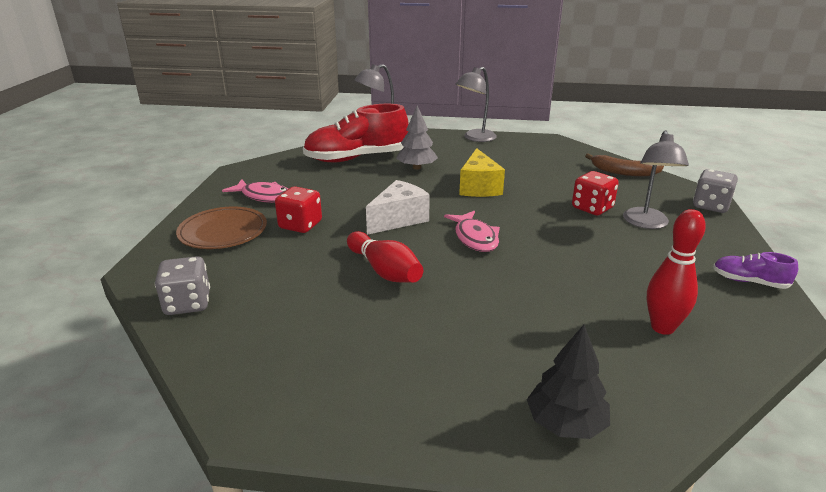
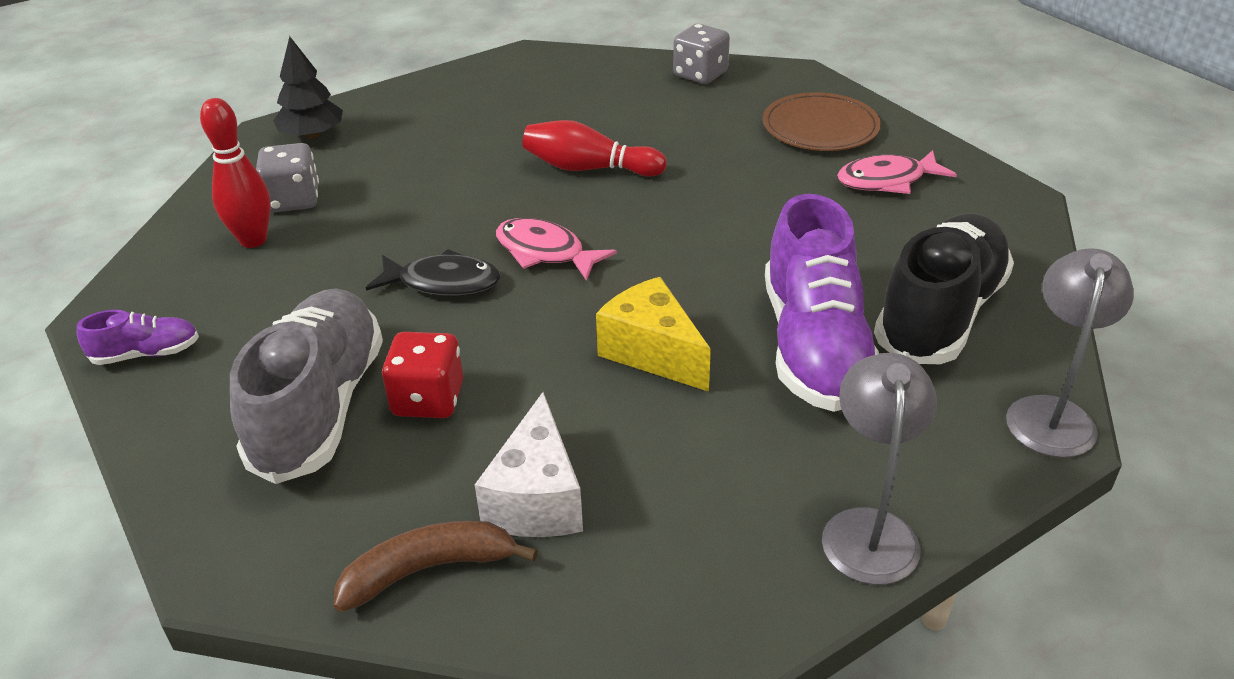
camera: 140 degrees right, 10 degrees up
red dice [275,186,322,233] -> none
red shoe [303,104,409,162] -> black shoe [874,213,1014,364]
white cheese [366,180,430,235] -> white cheese moved to [475,392,583,537]
grey tree [396,105,438,170] -> purple shoe [765,194,879,412]
grey lamp [623,130,689,229] -> grey shoe [230,289,383,484]
grey dice [693,169,738,213] -> grey dice moved to [256,143,319,212]
none -> black fish [366,249,500,296]

